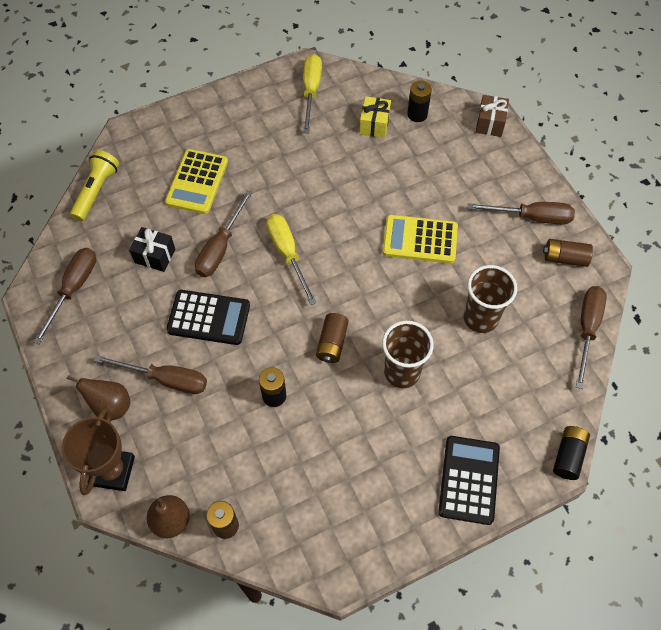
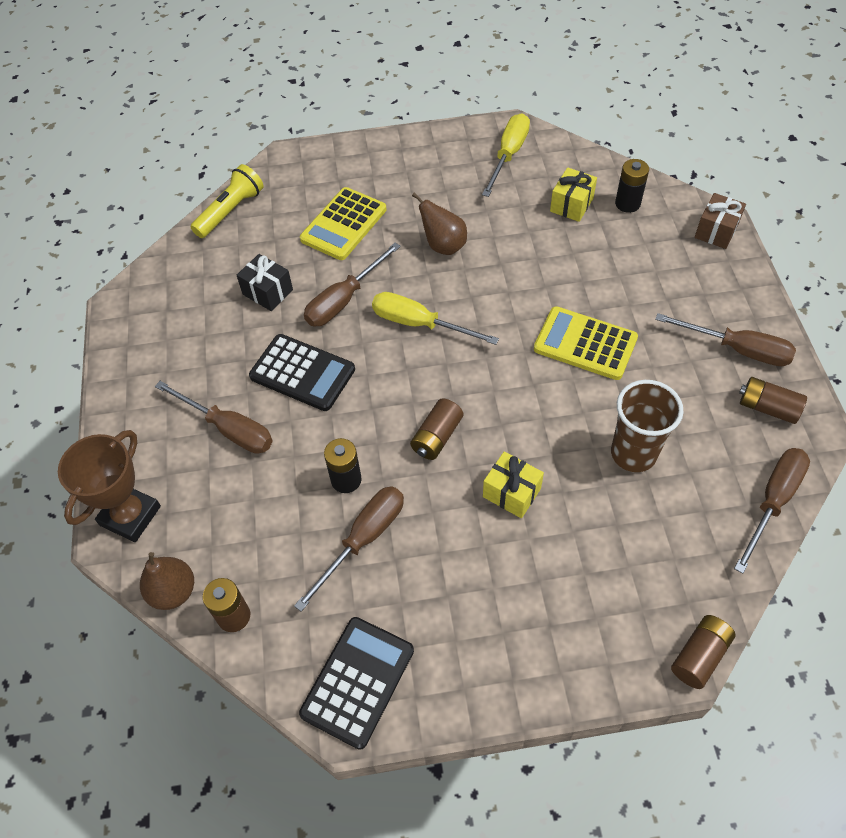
camera: 20 degrees right, 5 degrees down
brown screwdriver [33,248,96,344] -> brown screwdriver moved to [294,486,404,612]
brown pear [66,375,130,420] -> brown pear moved to [412,193,467,255]
yellow screwdriver [266,214,317,305] -> yellow screwdriver turned 60 degrees counterclockwise [372,292,499,345]
brown cup [382,321,434,388] -> yellow gift [483,451,544,518]
black calculator [438,436,500,525] -> black calculator moved to [299,617,414,750]
black battery [553,426,590,480] -> brown battery [671,615,735,689]

